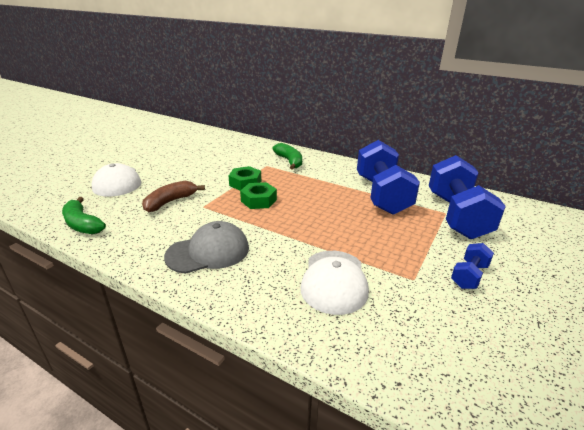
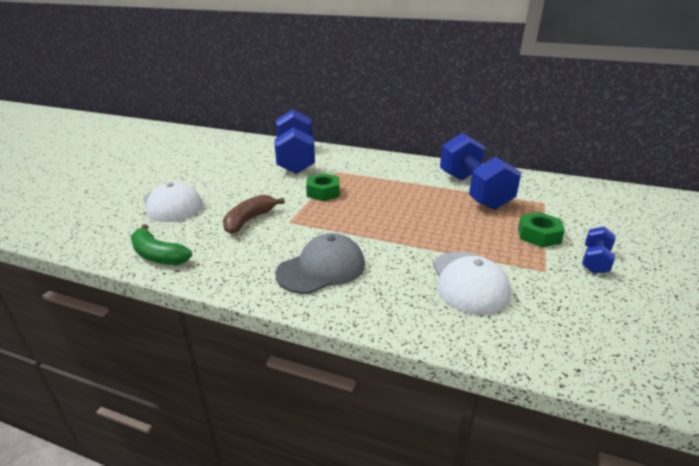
camera: 10 degrees left, 0 degrees up
green nut [240,182,277,209] -> green nut moved to [518,212,565,247]
green banana [272,143,302,170] -> none
blue dumbbell [429,155,506,239] -> blue dumbbell moved to [275,109,315,174]

